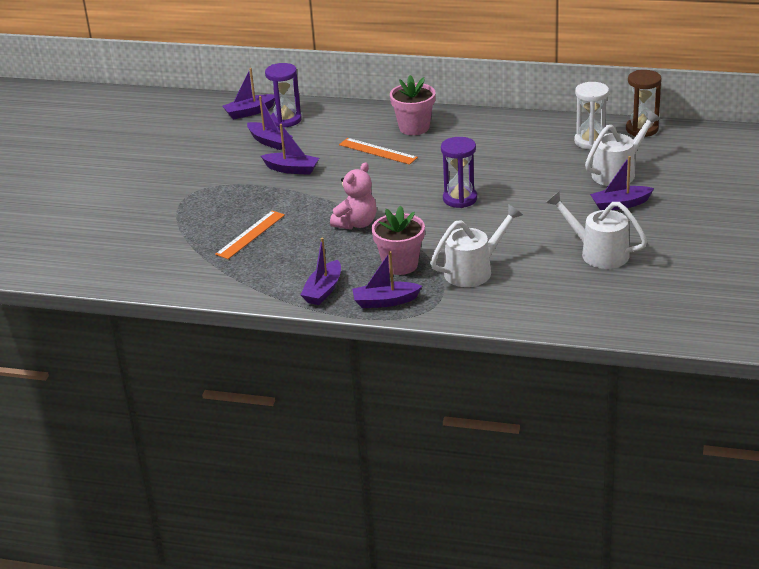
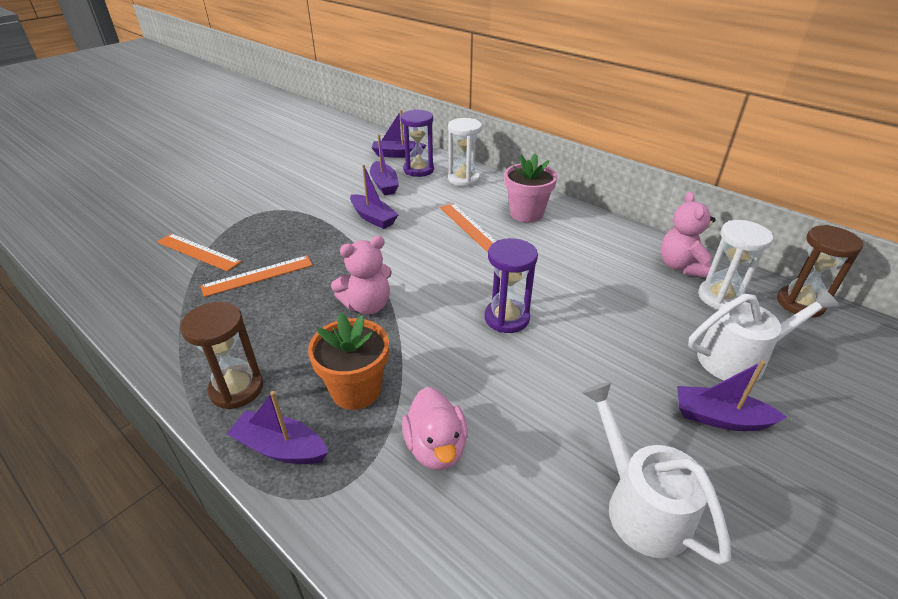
camera: 25 degrees right, 5 degrees up
purple boat [301,238,341,305] -> brown hourglass [180,302,263,409]
pink flower pot [371,205,425,275] -> orange flower pot [308,313,389,410]
white watering can [430,204,523,287] -> pink duck [402,387,468,470]
none -> orange ruler [157,233,241,271]
none -> white hourglass [448,118,482,187]
none -> pink teddy bear [660,192,716,278]

